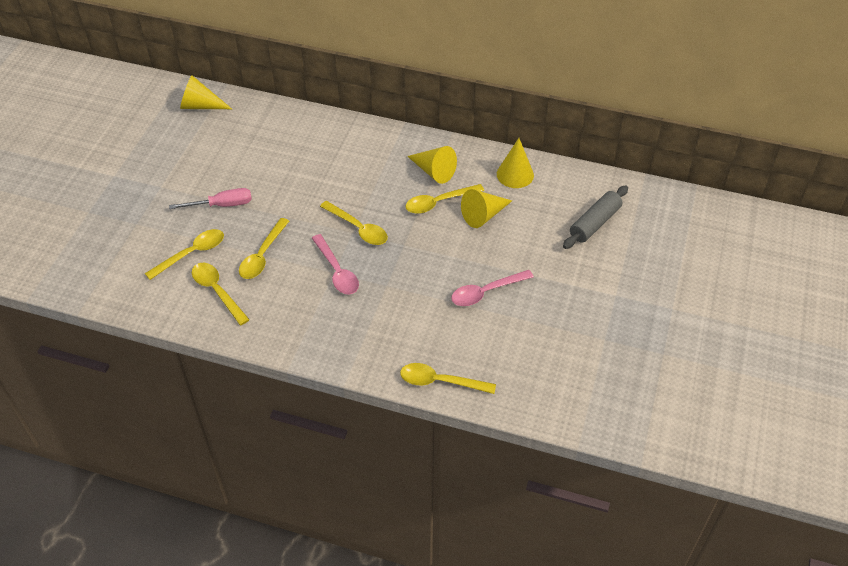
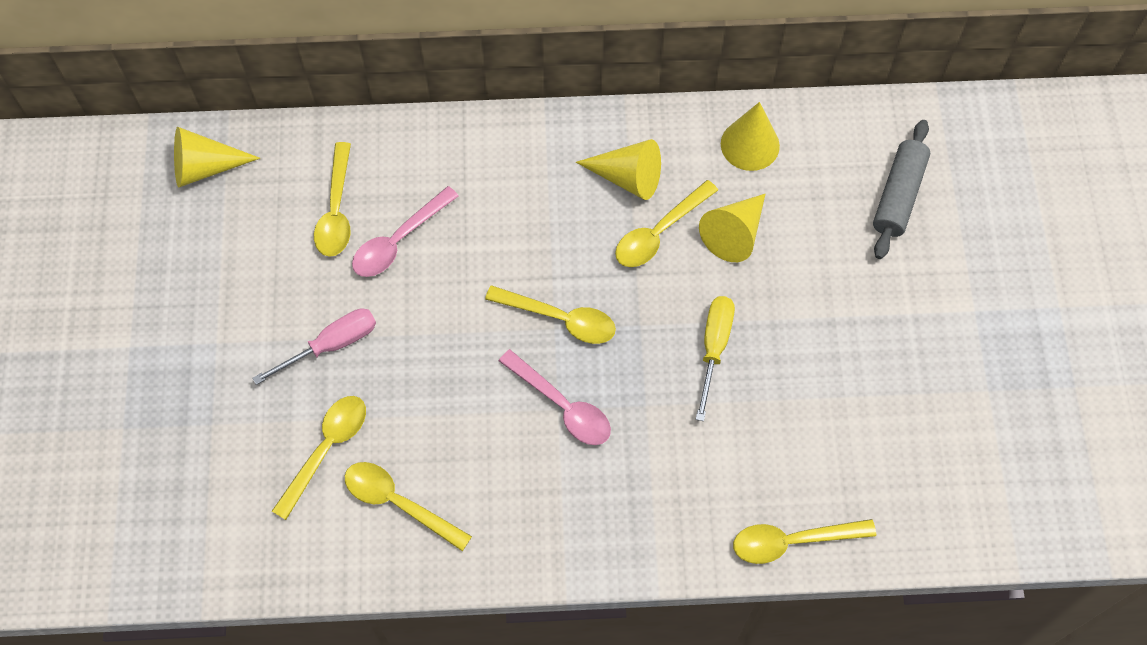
camera: 20 degrees left, 15 degrees up
yellow spoon [239,218,289,279] -> yellow spoon moved to [314,142,351,257]
pink spoon [451,270,534,306] -> pink spoon moved to [352,186,459,277]
none -> yellow screwdriver [696,296,735,421]

